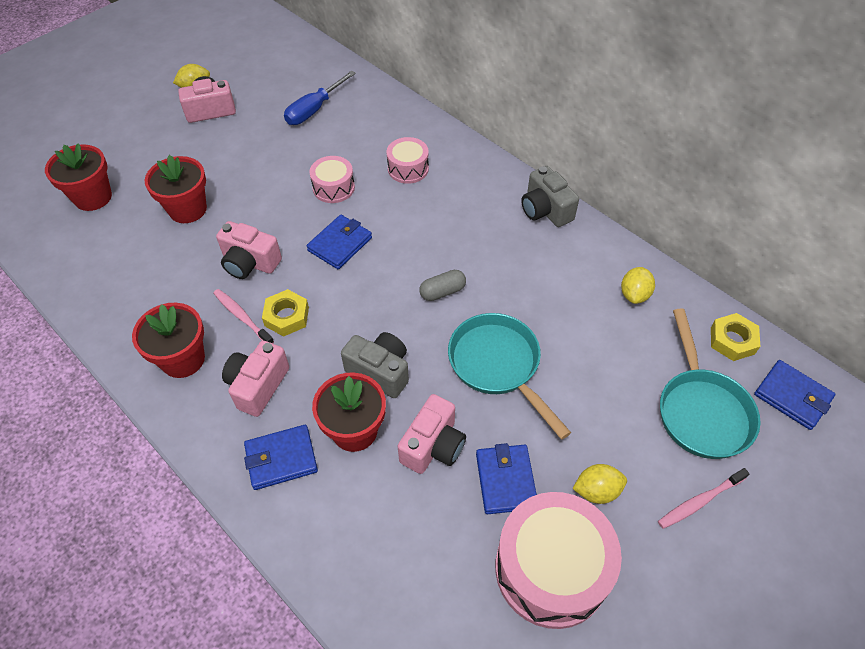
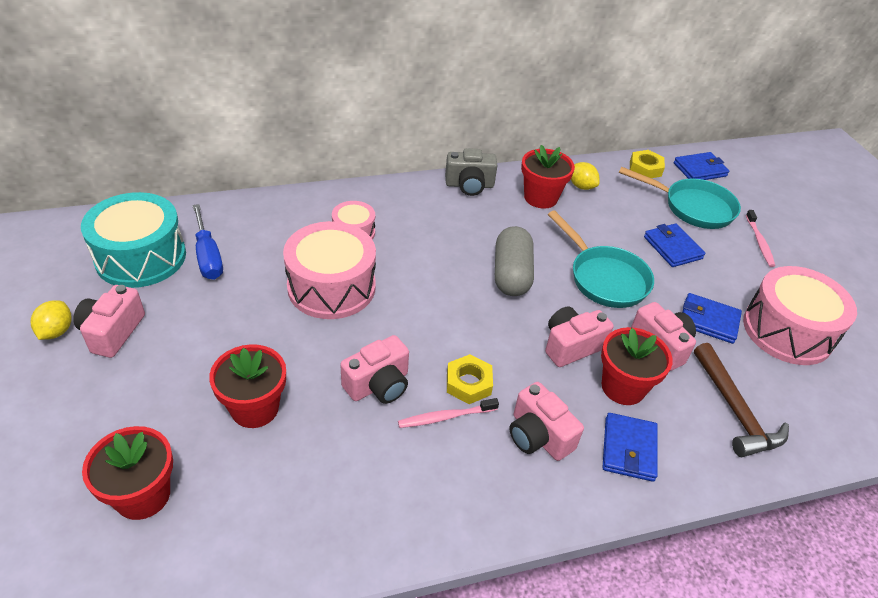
camera: 65 degrees left, 10 degrees down
red flower pot [132,303,205,378] -> red flower pot moved to [521,145,575,209]
blue wallet [307,215,372,269] -> blue wallet moved to [644,223,705,267]
pink drum [309,156,355,203] -> pink drum [283,221,376,319], size x1.90
grey camera [341,332,409,398] -> pink camera [545,307,614,367]
grey capsule [419,270,466,301] -> grey capsule [495,226,534,296], size x1.82
turquoise pan [448,313,571,439] -> turquoise pan turned 120 degrees counterclockwise [548,210,654,308]
yellow lemon [572,464,627,504] -> none
none -> turquoise drum [81,192,186,288]
none -> brown hammer [694,343,789,457]

